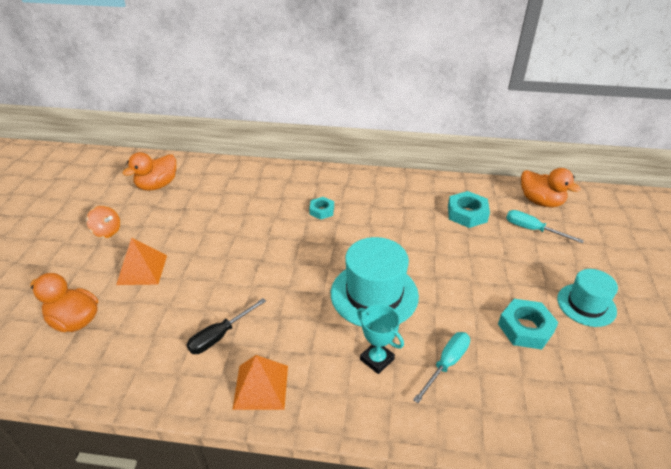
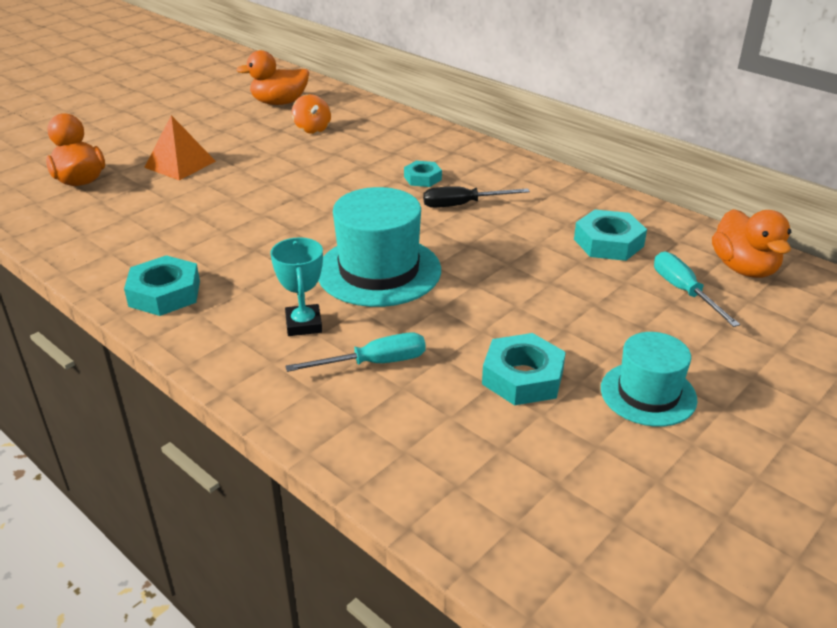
camera: 35 degrees right, 5 degrees down
orange spinning top [86,206,120,238] -> orange spinning top moved to [292,94,331,134]
black screwdriver [187,298,266,354] -> black screwdriver moved to [423,186,530,208]
orange pyramid [232,355,288,410] -> turquoise nut [124,255,200,316]

